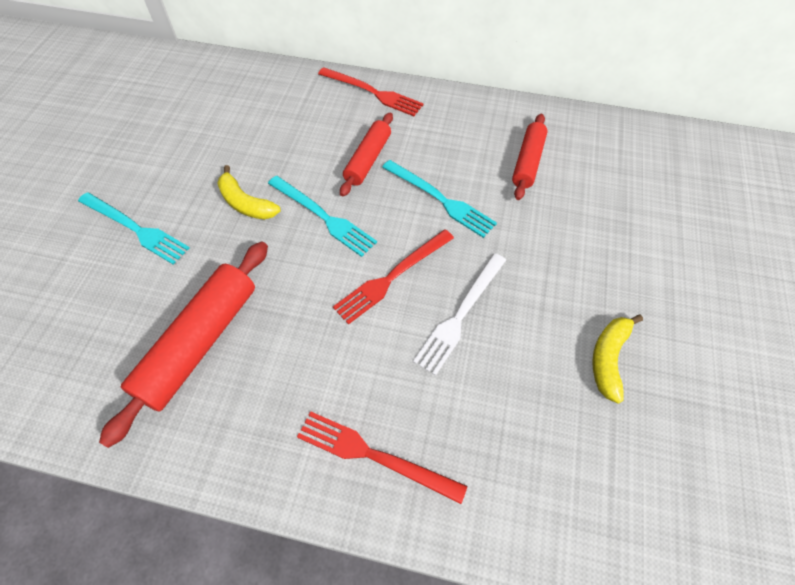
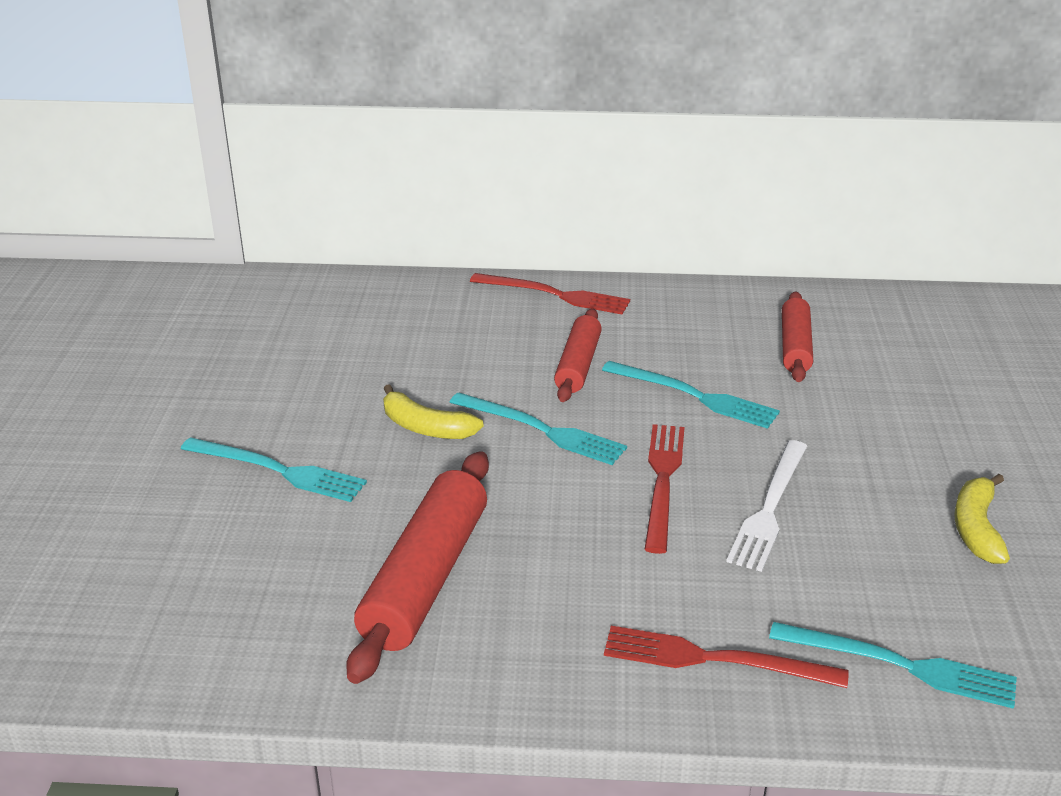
camera: 10 degrees left, 25 degrees down
red fork [333,229,454,325] -> red fork turned 150 degrees clockwise [644,424,685,554]
none -> turquoise fork [769,622,1017,709]

